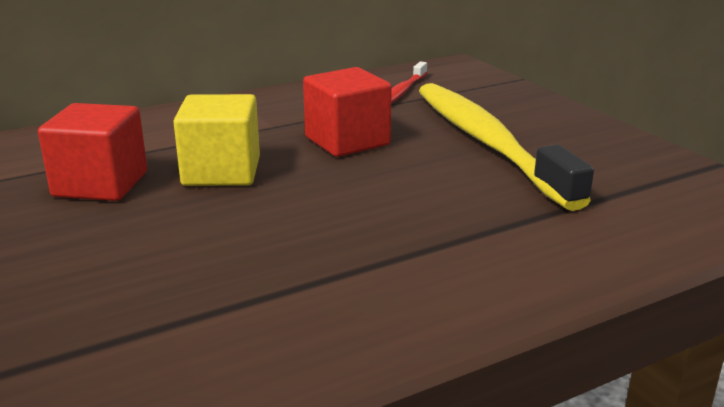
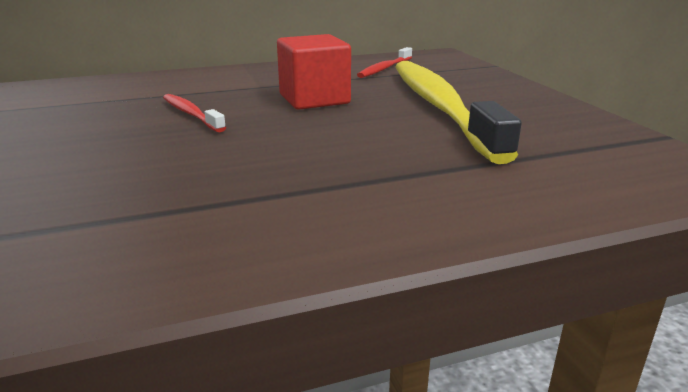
camera: 10 degrees right, 0 degrees up
red cube [38,103,147,201] -> none
yellow cube [173,94,260,186] -> red toothbrush [163,94,226,132]

